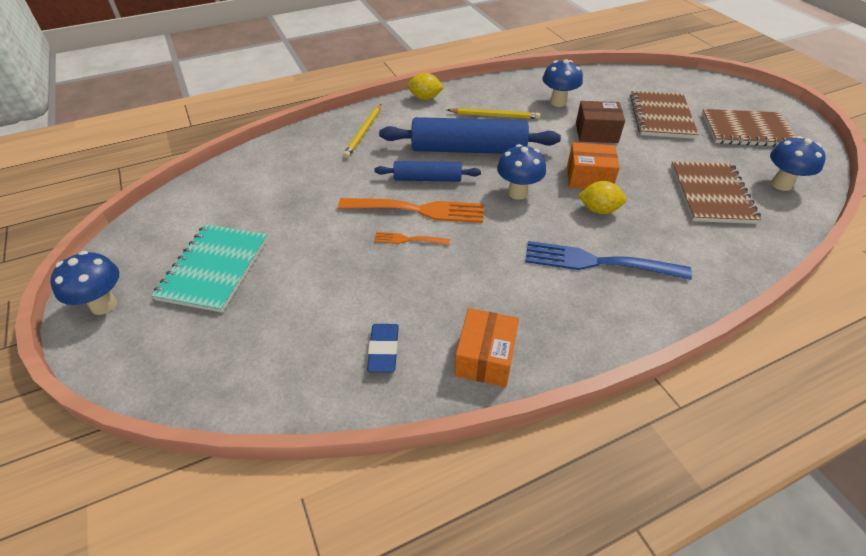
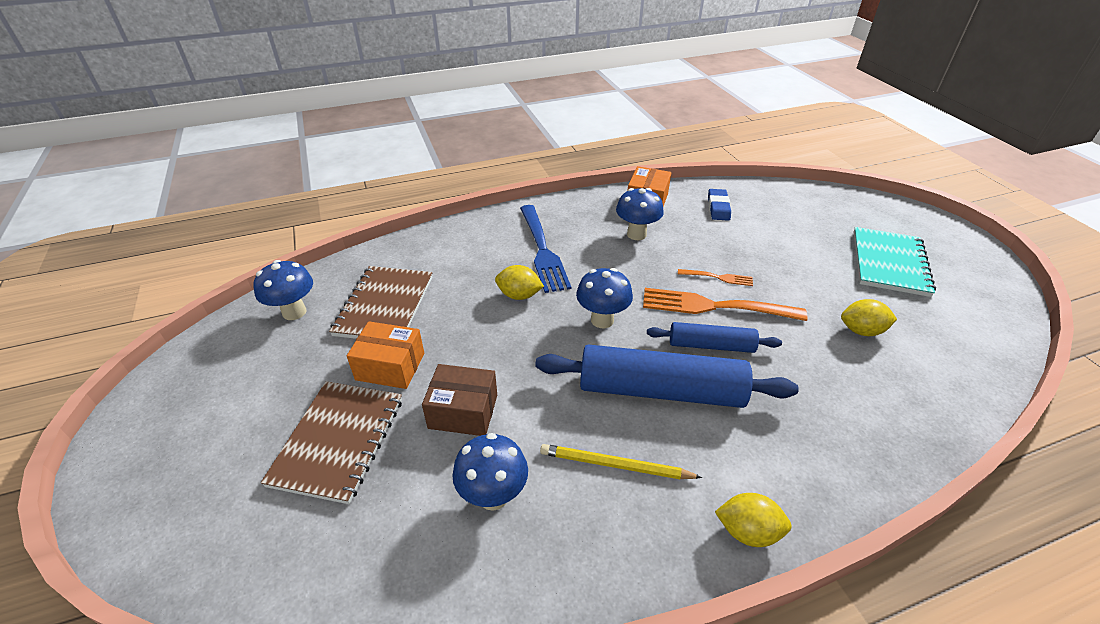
camera: 175 degrees left, 5 degrees down
blue mushroom [50,251,119,315] -> blue mushroom moved to [616,188,664,240]
yellow pencil [343,104,381,158] -> none
blue fork [525,241,692,280] -> blue fork turned 60 degrees clockwise [520,205,571,293]
orange box [567,142,620,189] -> orange box moved to [347,321,424,389]
brown notebook [702,109,796,147] -> none
none -> yellow lemon [841,299,897,336]

